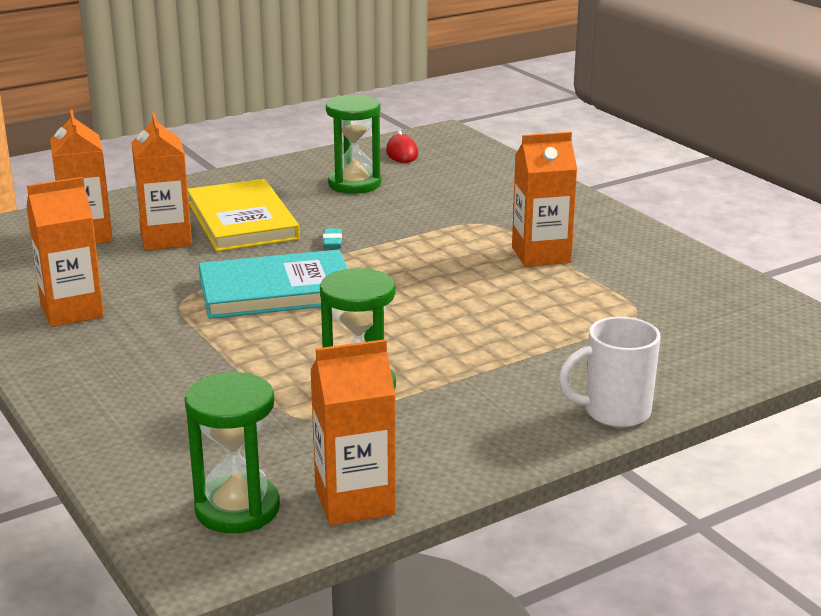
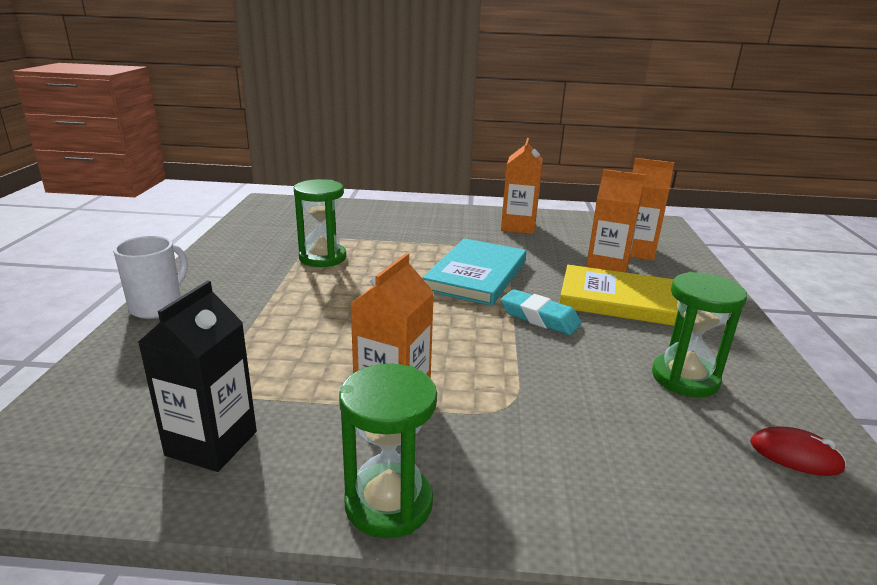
camera: 125 degrees right, 0 degrees up
green hourglass [185,372,280,533] -> green hourglass moved to [339,364,437,538]
orange carton [310,339,396,525] -> none
turquoise eraser [323,228,342,249] -> turquoise eraser [500,289,581,335], size x1.89
none -> black carton [138,280,257,472]

